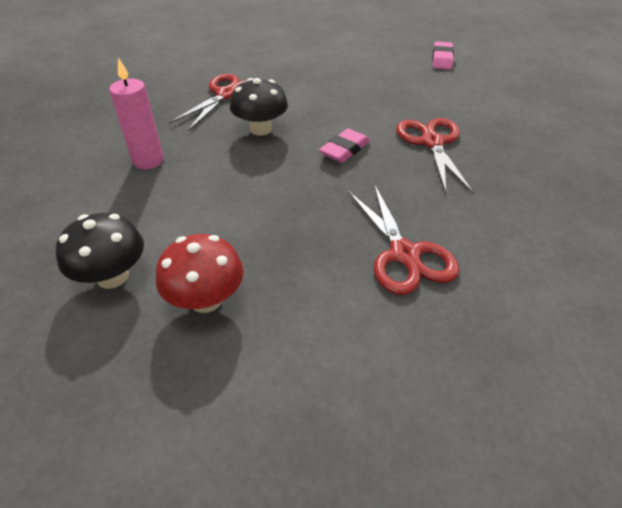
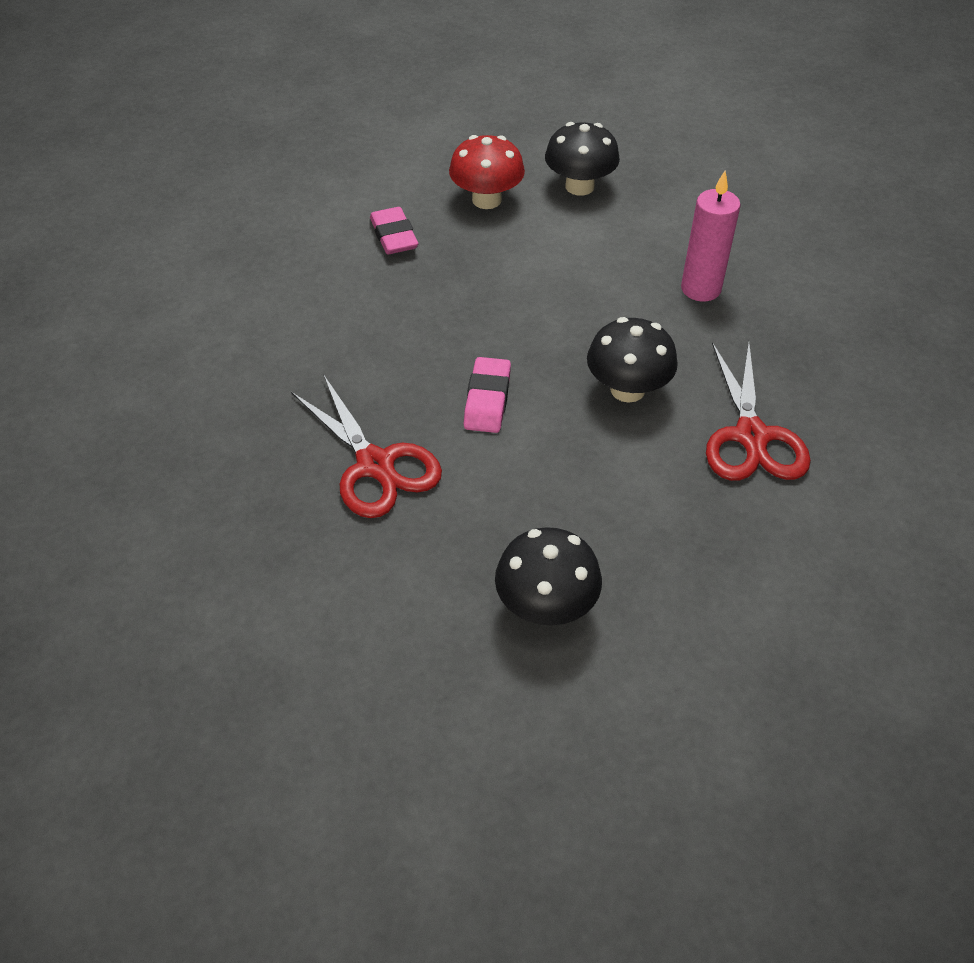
camera: 150 degrees right, 5 degrees up
red scissors [348,184,459,295] -> none
pink eraser [432,41,454,70] -> pink eraser moved to [370,207,418,254]
none -> black mushroom [495,527,602,625]

